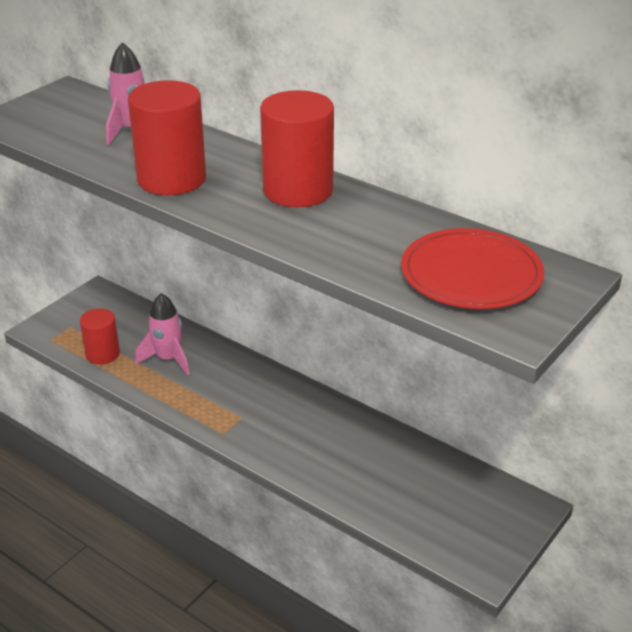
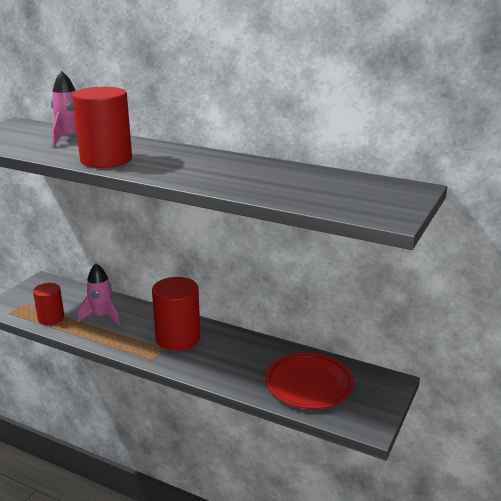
camera: 10 degrees left, 10 degrees down
red cylinder [260,90,334,207] -> red cylinder moved to [152,277,200,351]
red plate [401,228,544,309] -> red plate moved to [265,353,354,409]

